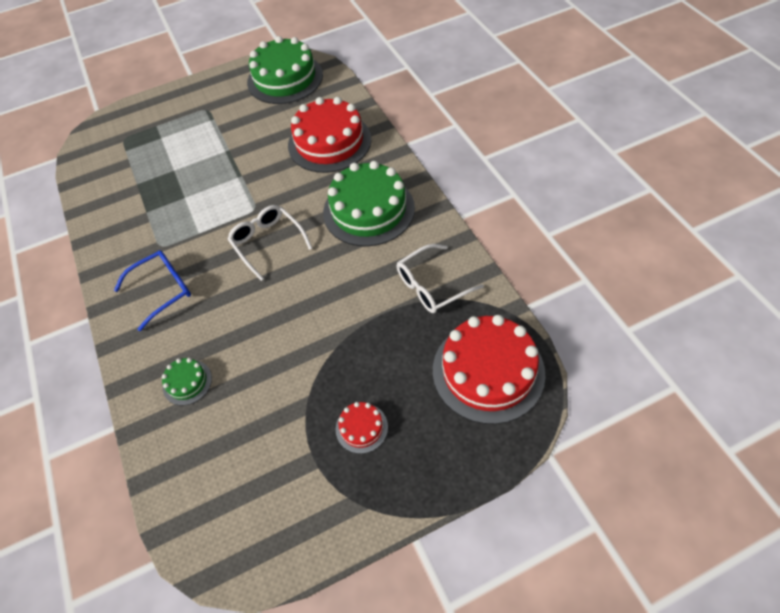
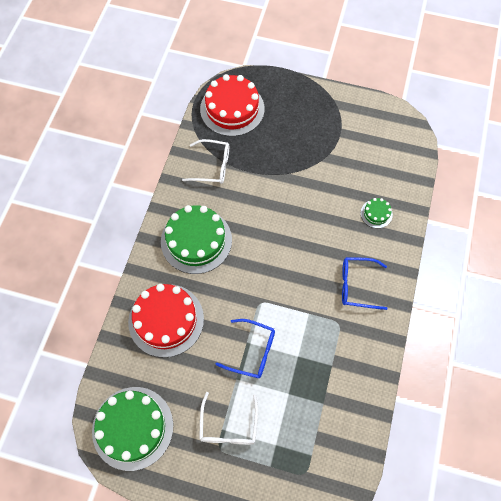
camera: 145 degrees left, 10 degrees up
white glasses [228,205,312,281] -> white glasses moved to [199,392,258,445]
red cake [336,402,388,454] -> none
none -> blue glasses [216,319,275,378]

